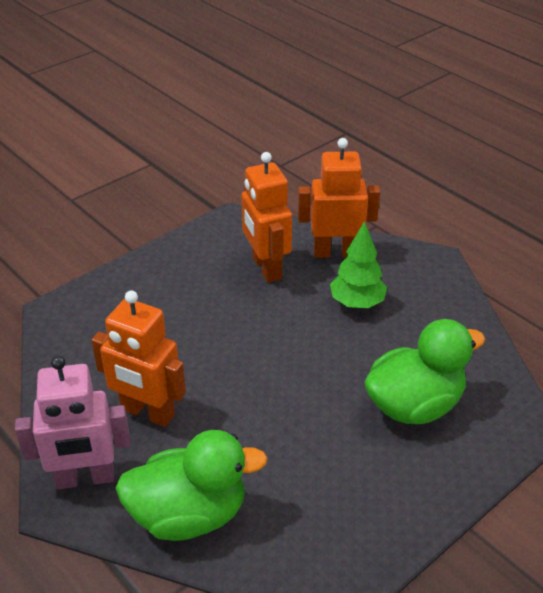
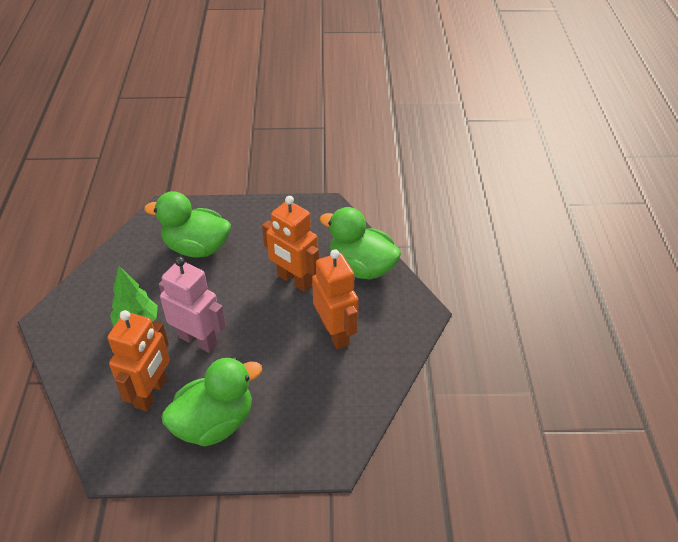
camera: 140 degrees left, 5 degrees up
pink robot [15,355,130,489] -> pink robot moved to [159,257,226,353]
orange robot [298,138,380,258] -> orange robot moved to [262,196,319,292]
none -> green duck [162,357,262,447]

